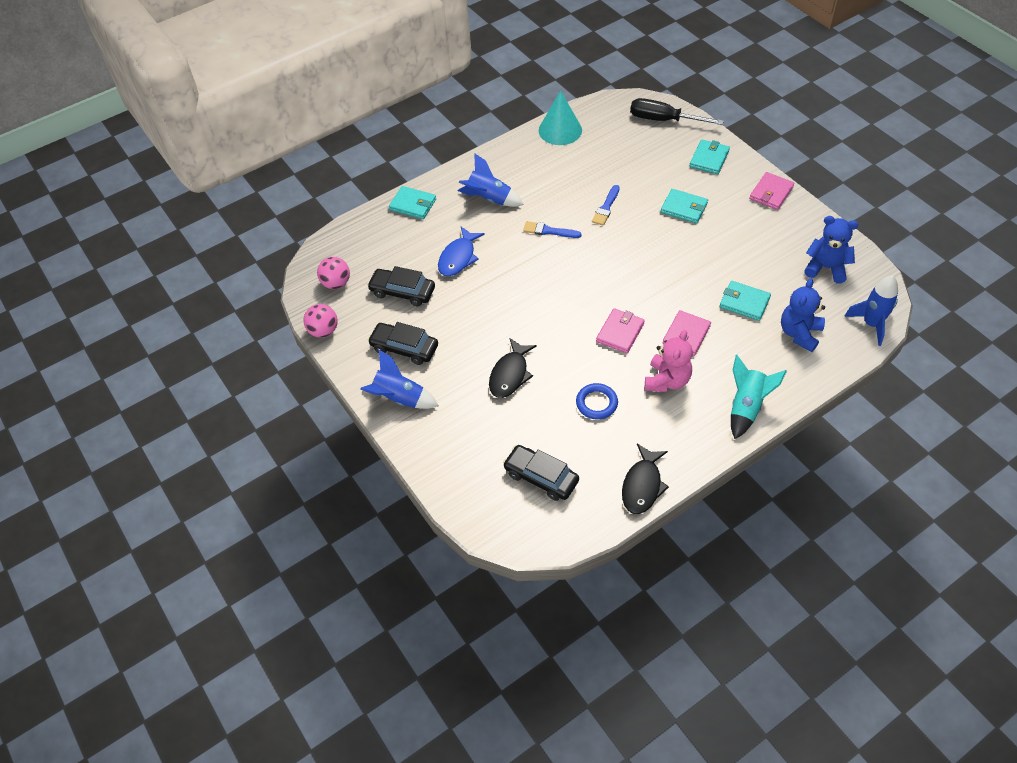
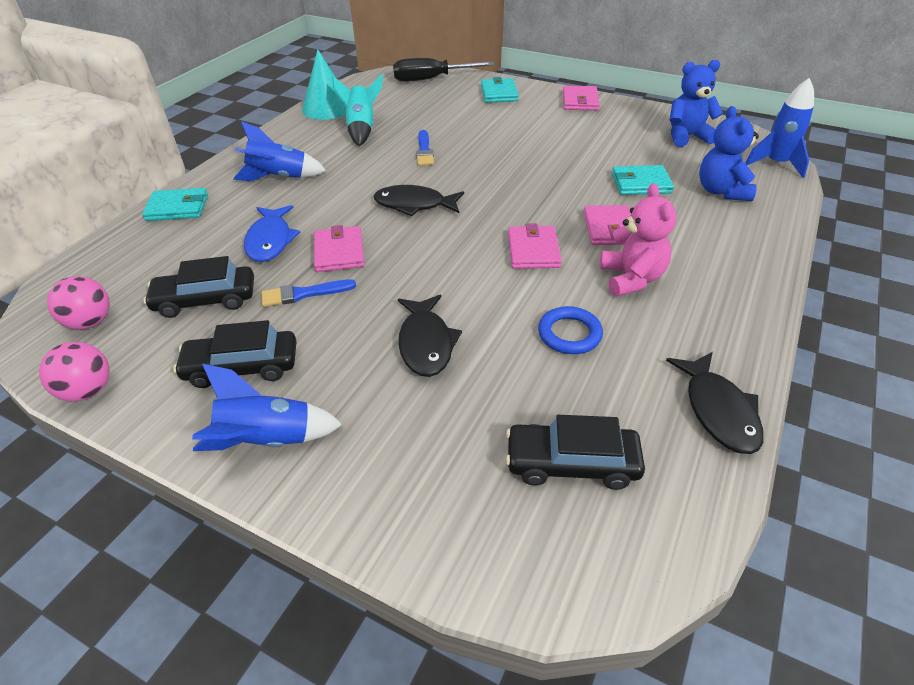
camera: 30 degrees left, 10 degrees down
blue brush [523,221,582,238] -> blue brush moved to [261,279,356,307]
turquoise wallet [661,189,708,224] -> none
turquoise rocket [731,355,787,439] -> turquoise rocket moved to [332,74,383,146]
none -> pink wallet [314,225,364,272]
none -> black fish [374,185,464,216]

